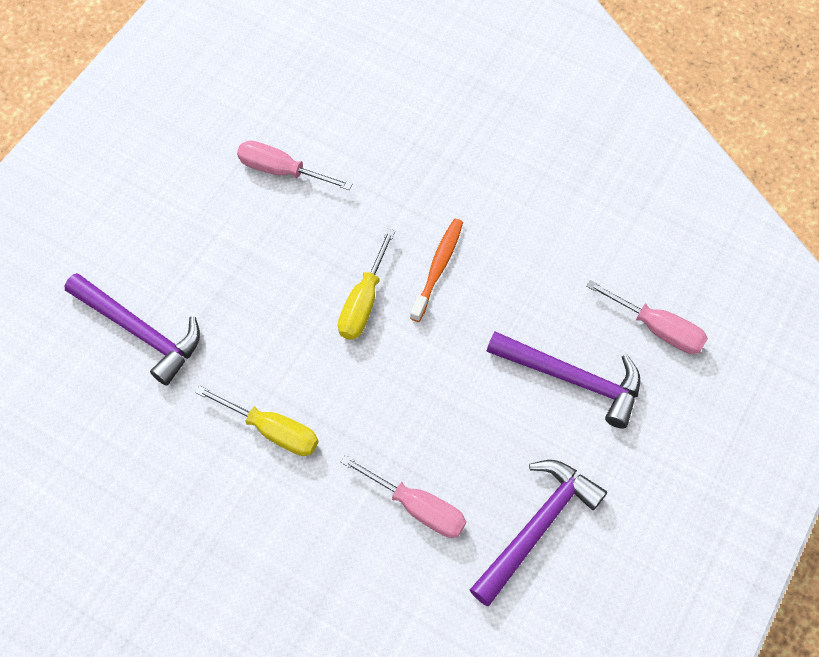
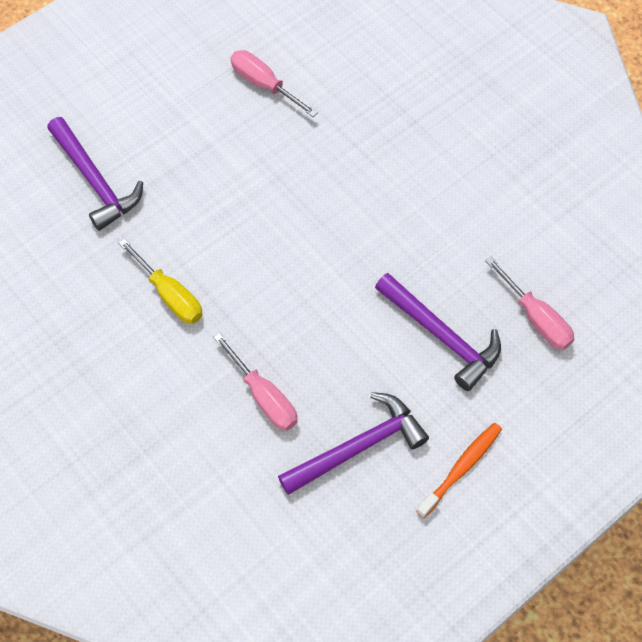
camera: 20 degrees right, 0 degrees up
yellow screwdriver [338,229,395,340] -> none
orange toothbrush [410,219,463,322] -> orange toothbrush moved to [416,423,502,519]

